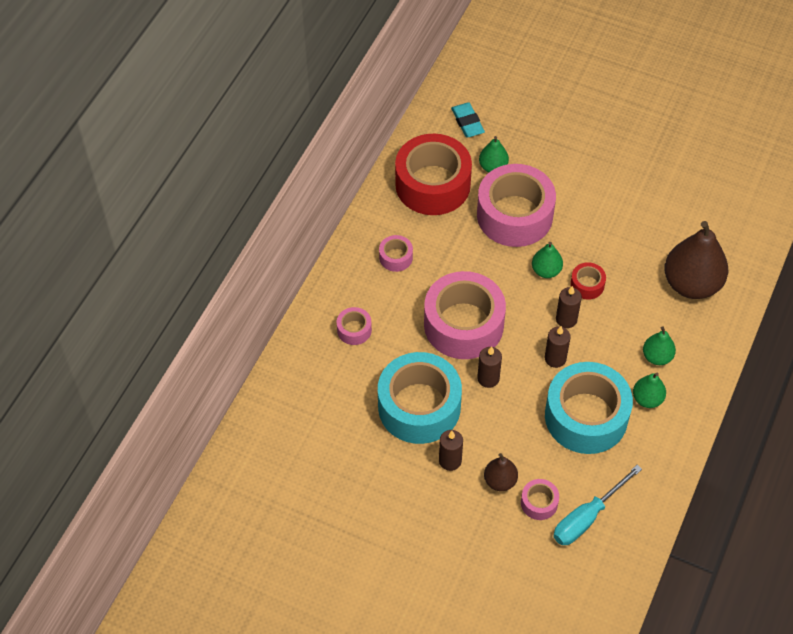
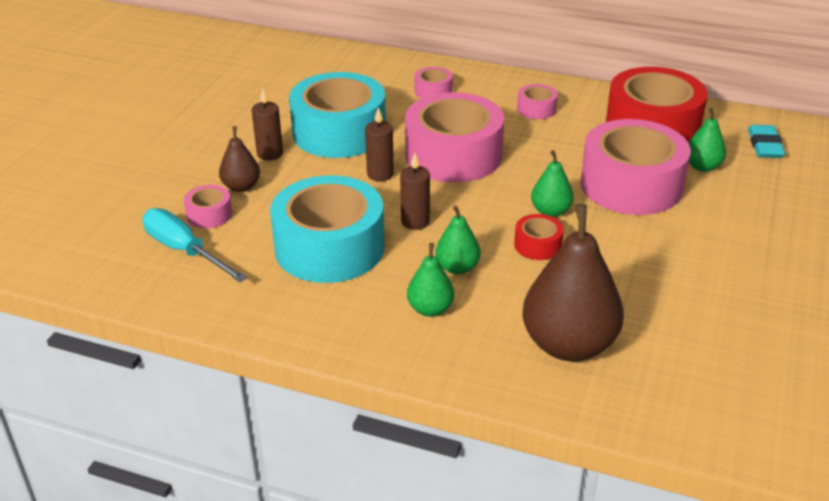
camera: 85 degrees right, 20 degrees down
turquoise eraser [451,102,485,137] -> turquoise eraser turned 60 degrees counterclockwise [748,125,785,158]
brown candle [556,286,582,328] -> none
green pear [633,373,666,408] -> green pear moved to [435,206,480,274]

